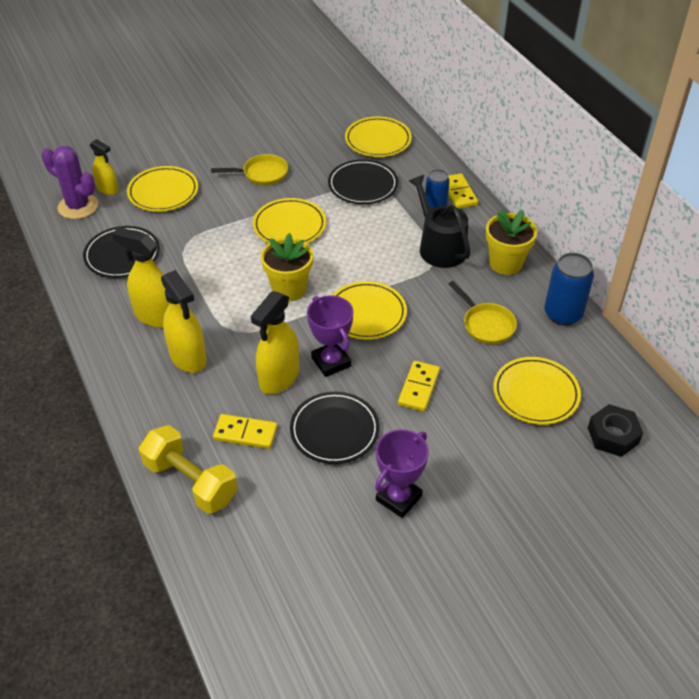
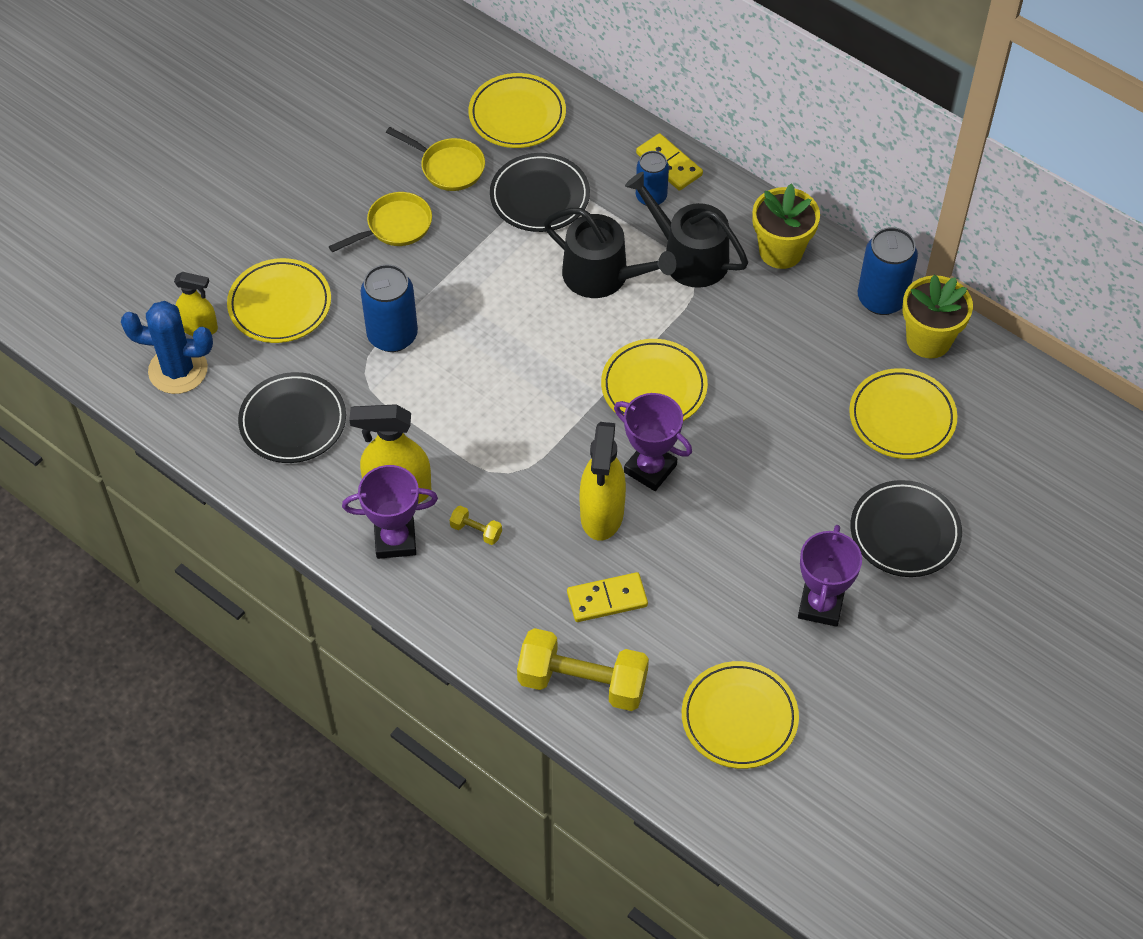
camera: 25 degrees left, 10 degrees up
purple cactus [42,146,98,219] -> blue cactus [121,301,213,394]
yellow spray bottle [161,270,207,373] -> yellow dumbbell [450,506,502,545]
yellow plate [253,198,326,243] -> yellow plate moved to [682,661,799,769]
yellow flower pot [261,233,313,301] -> yellow flower pot moved to [903,275,973,358]
black plate [290,392,380,464] -> black plate moved to [851,480,962,577]
yellow domino [398,361,440,412] -> none
yellow pan [449,281,517,344] -> yellow pan moved to [386,127,485,191]
black nut [588,404,643,457] -> none
none -> purple trophy [342,465,438,559]
none -> blue can [361,264,418,352]
none -> black watering can [544,208,676,298]

